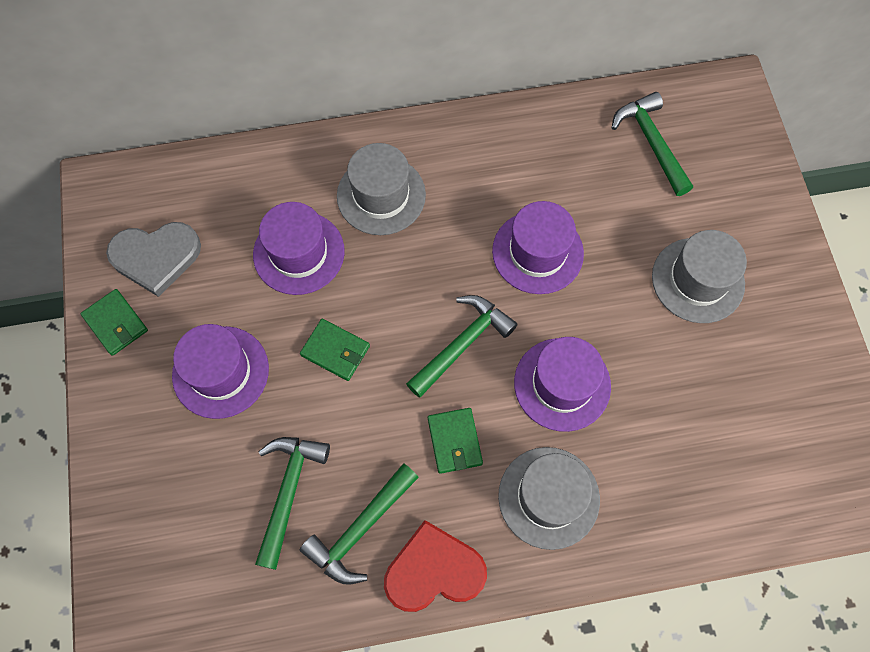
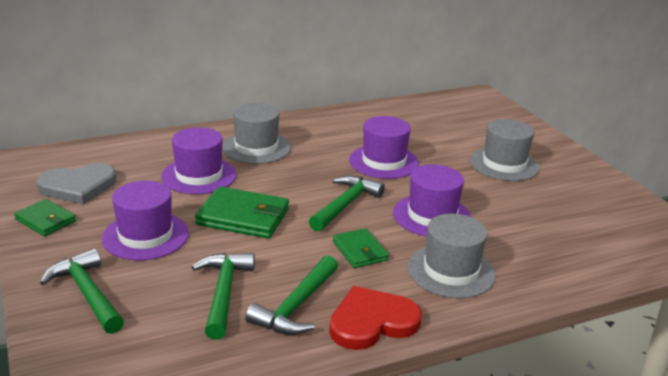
camera: 15 degrees left, 40 degrees down
green wallet [300,319,370,381] -> green wallet [195,186,289,239], size x1.64
green hammer [612,92,693,196] -> green hammer moved to [40,249,124,334]

